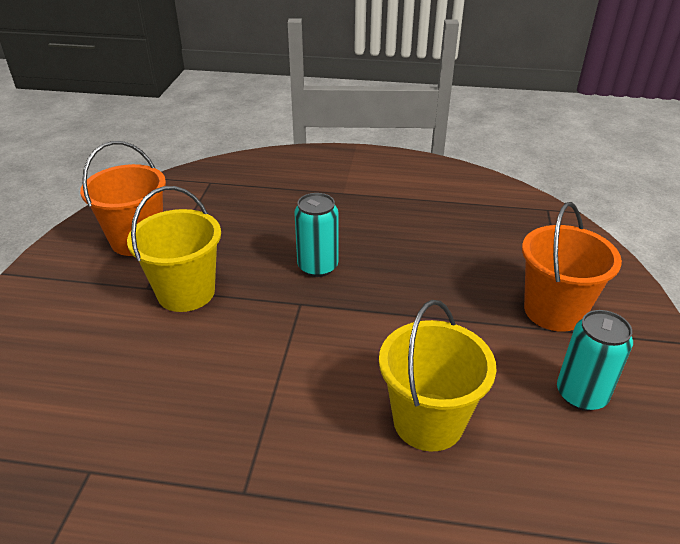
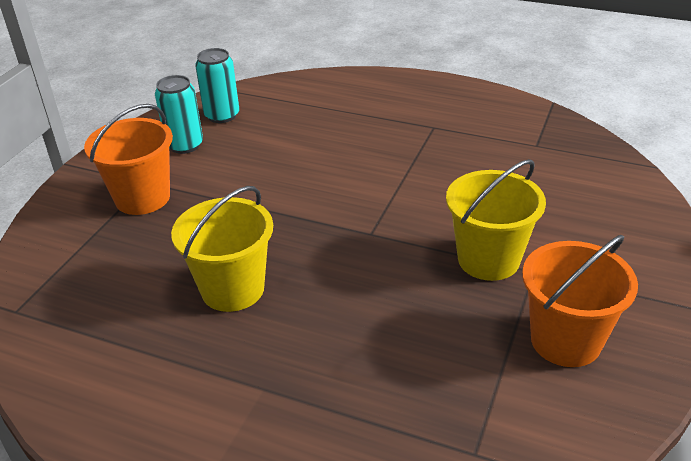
camera: 165 degrees left, 0 degrees up
turquoise can [294,193,338,277] -> turquoise can moved to [195,48,239,123]
yellow bucket [379,300,496,451] -> yellow bucket moved to [171,186,273,312]

